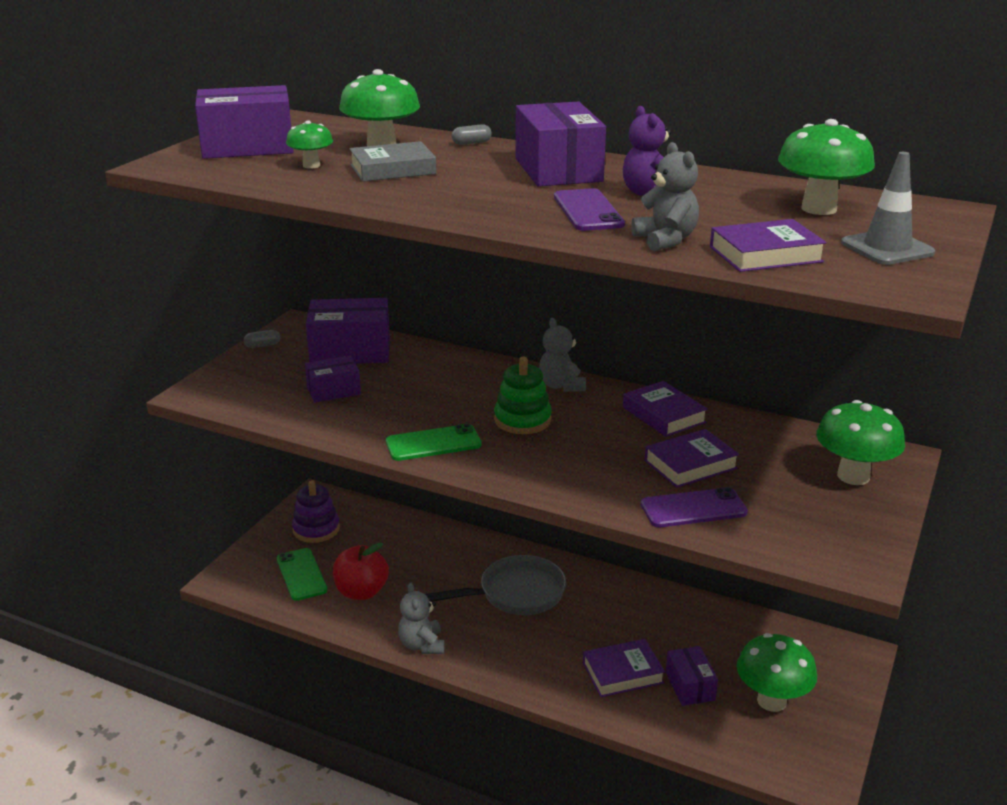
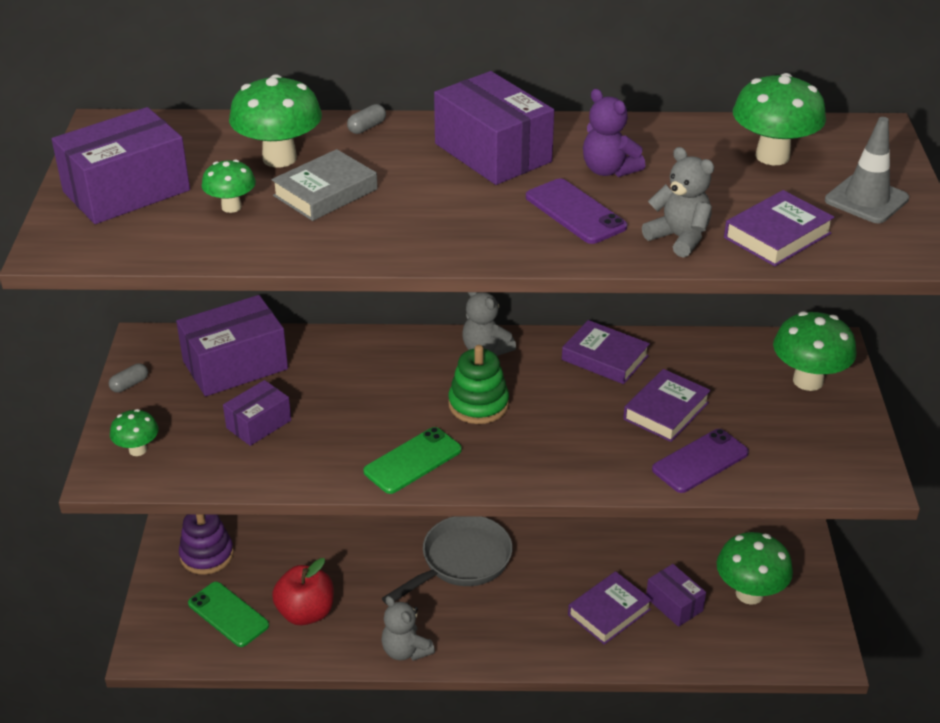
camera: 25 degrees left, 10 degrees up
none -> green mushroom [110,409,159,456]

